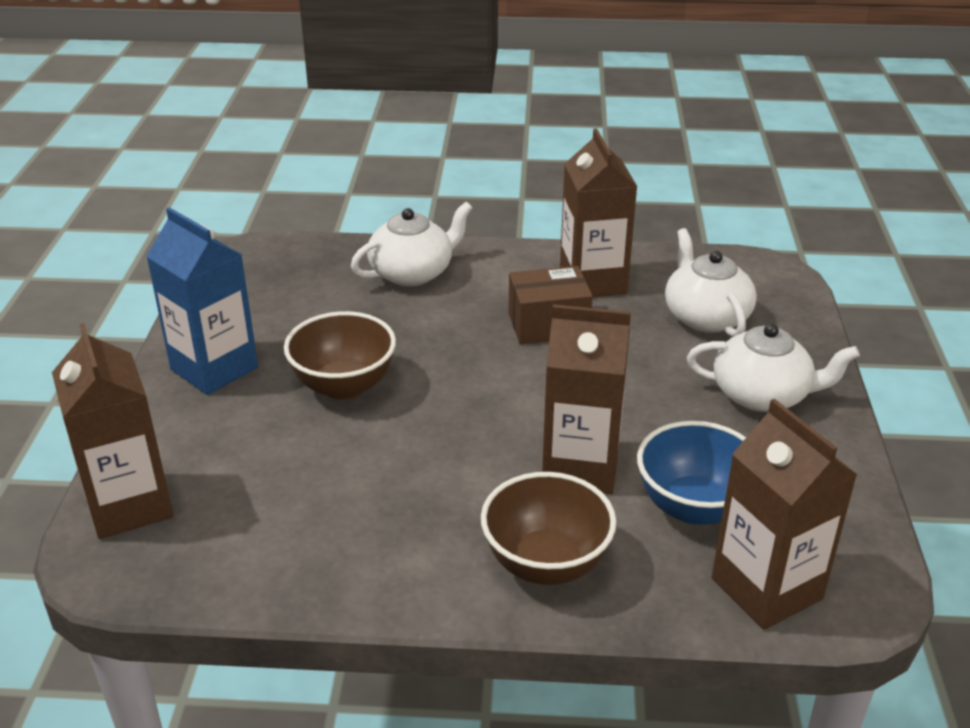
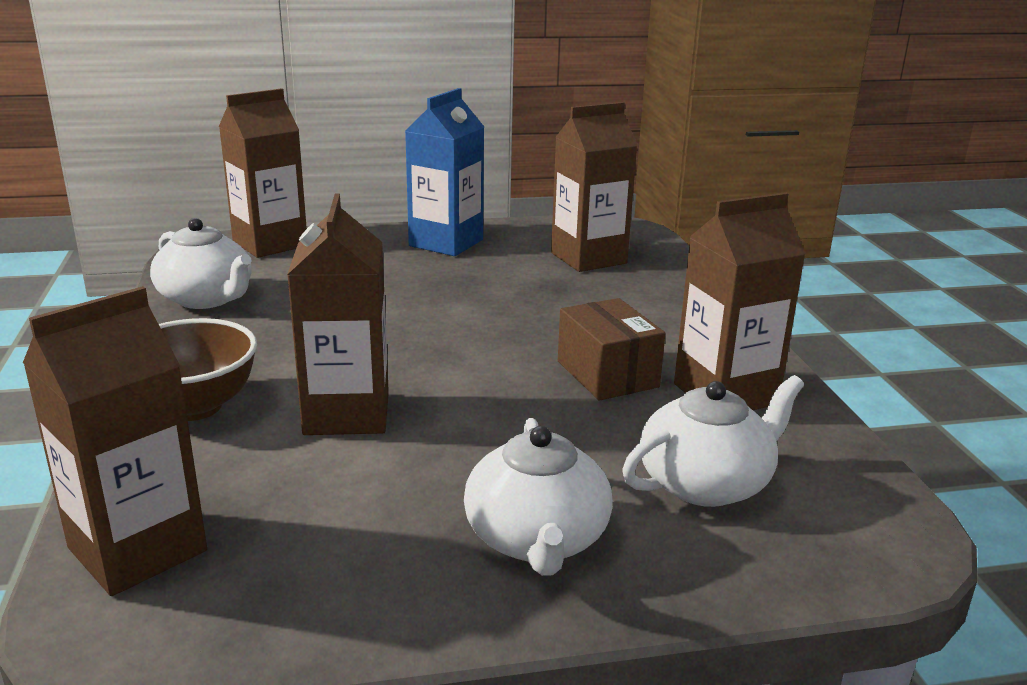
camera: 75 degrees right, 10 degrees down
brown bowl [284,311,396,400] -> none
white teapot [351,202,473,286] -> white teapot moved to [150,218,252,309]
blue bowl [637,421,746,525] -> none
none -> brown carton [551,102,637,272]

